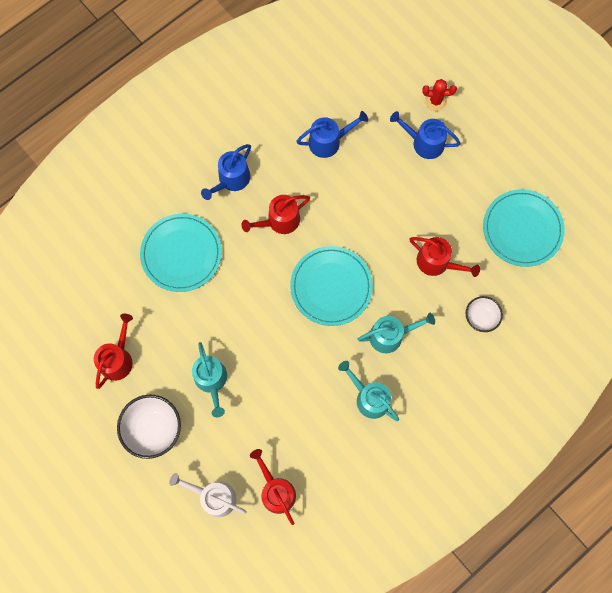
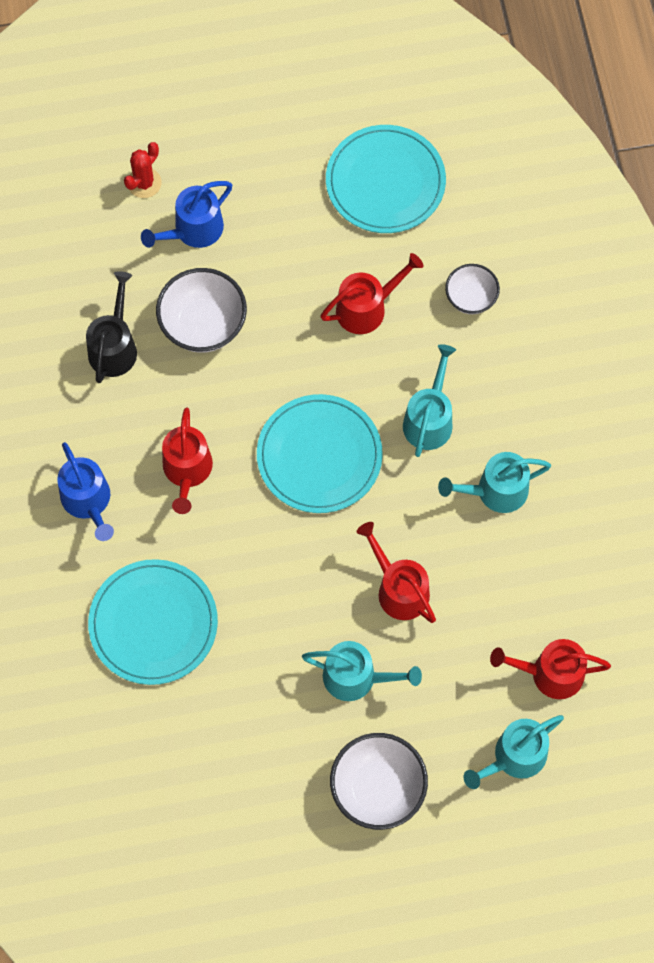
camera: 60 degrees left, 5 degrees down
red watering can [94,314,133,389] -> red watering can moved to [356,522,436,623]
white watering can [169,473,246,517] -> turquoise watering can [463,715,564,789]
blue watering can [296,111,368,158] -> black watering can [86,271,137,383]
none -> white bowl [156,268,247,353]

